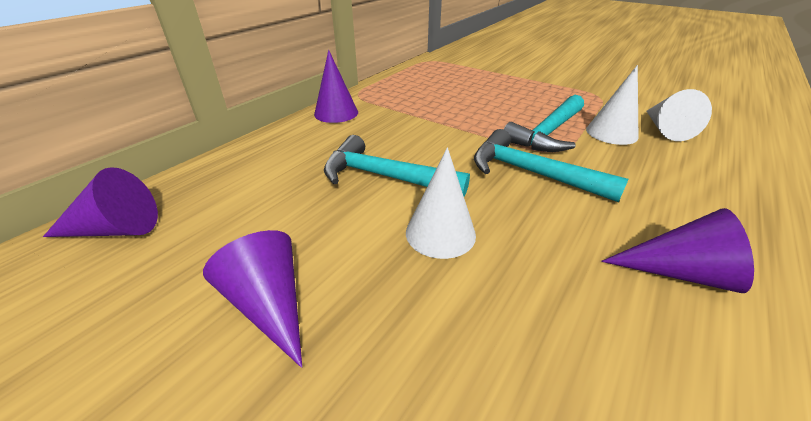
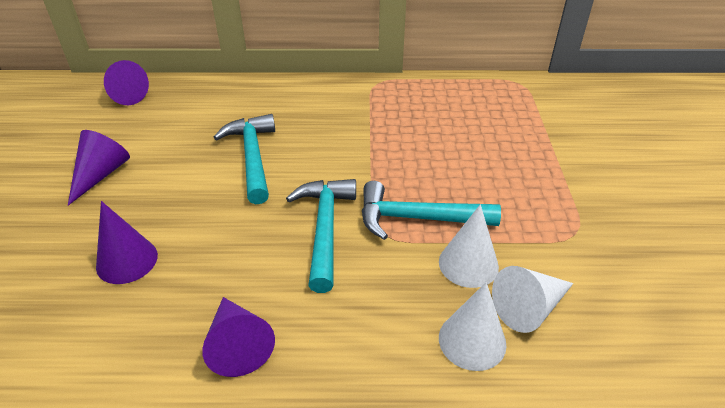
camera: 55 degrees right, 5 degrees up
purple cone [314,50,358,123] -> purple cone moved to [96,201,158,284]
white cone [406,147,476,259] -> white cone moved to [439,282,506,371]

